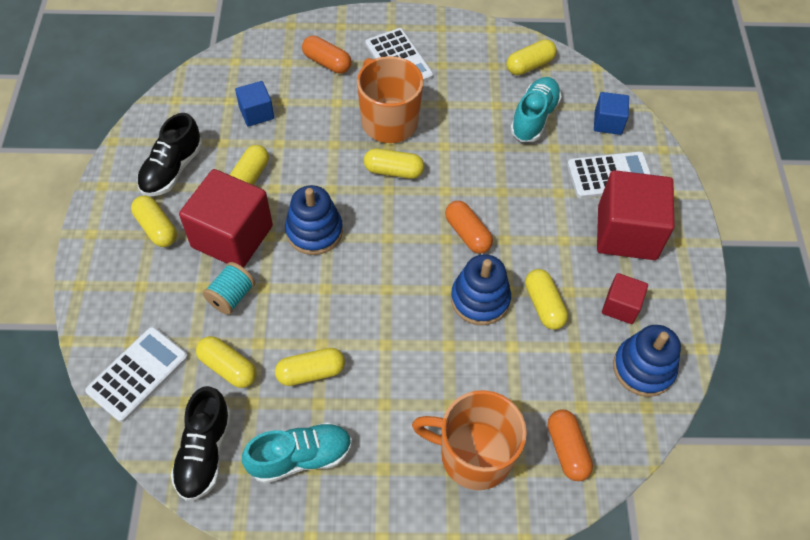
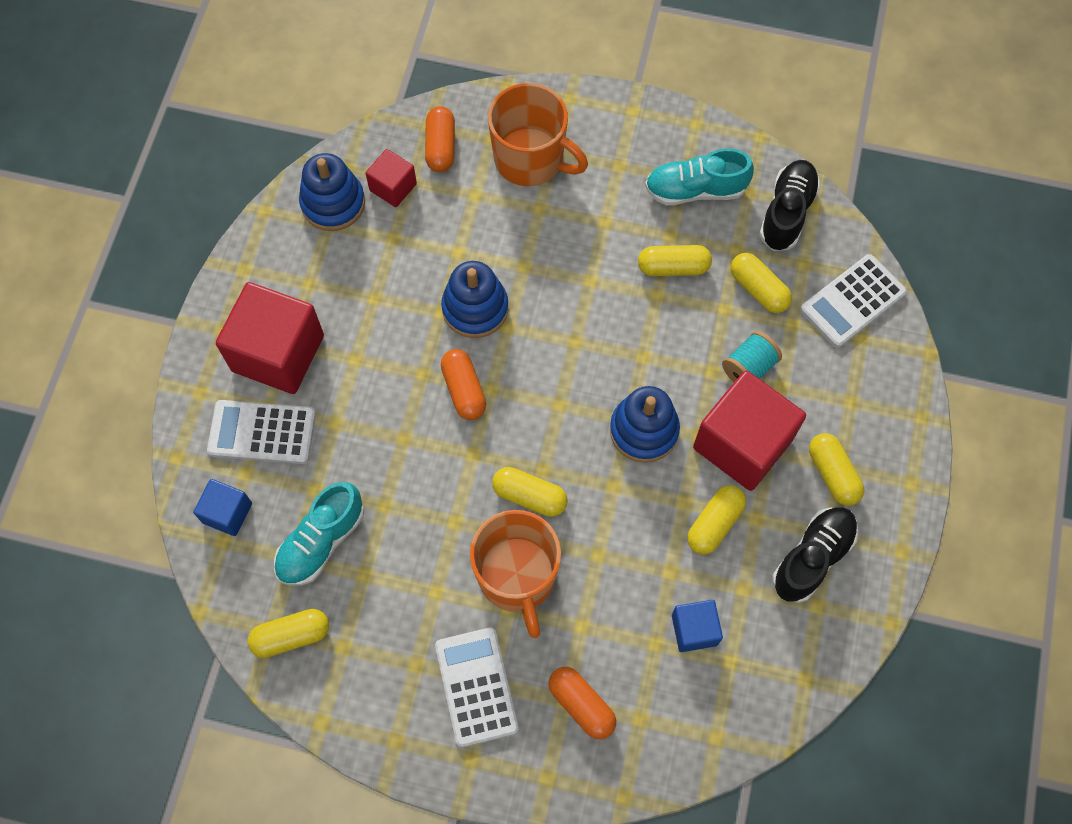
camera: 165 degrees left, 10 degrees up
yellow capsule [525,269,568,330] -> none
red cube [602,273,648,324] -> red cube moved to [365,149,417,207]

